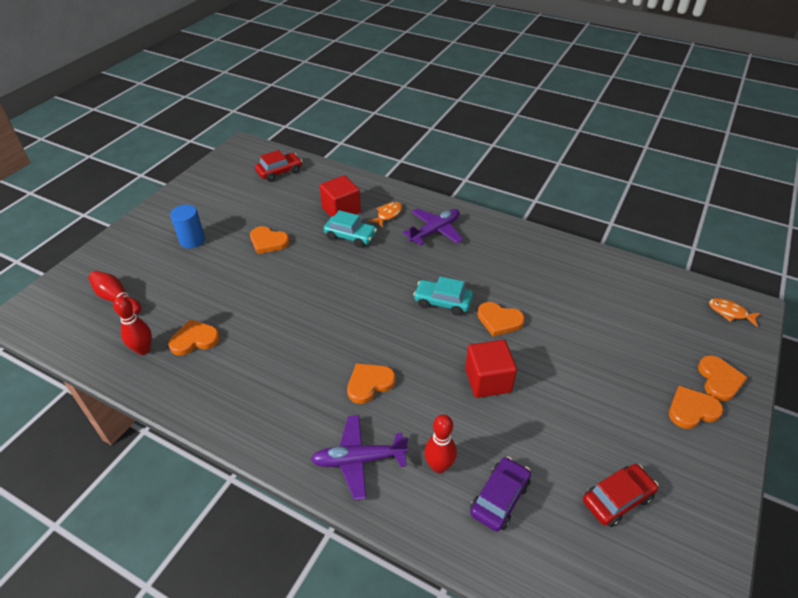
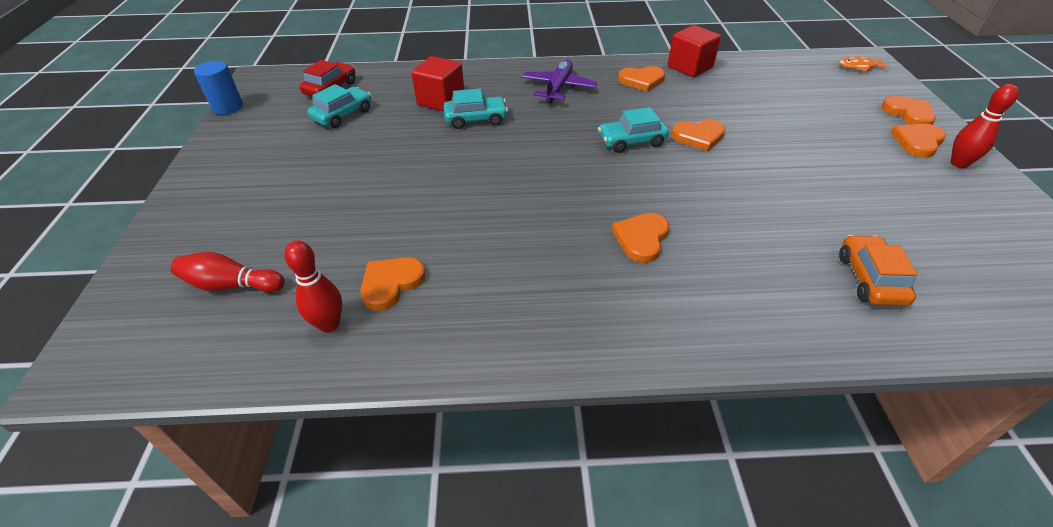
camera: 30 degrees left, 0 degrees up
blue cylinder [170,205,205,248] -> blue cylinder moved to [194,61,243,115]
orange heart [250,226,290,254] -> orange heart moved to [618,66,665,92]
purple plane [311,415,408,500] -> none
orange fish [369,202,402,228] -> none
red bowling pin [424,414,457,473] -> red bowling pin moved to [951,84,1019,168]
red cube [465,340,517,398] -> red cube moved to [668,25,721,77]
purple car [470,457,531,532] -> orange car [839,235,918,306]
red car [583,464,658,527] -> none
none -> turquoise car [307,84,371,128]

